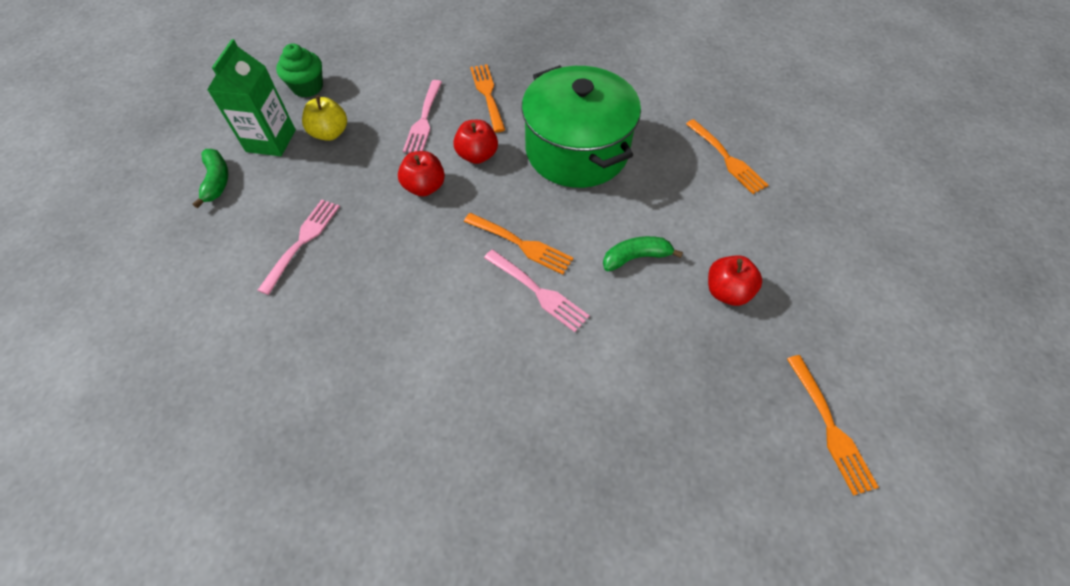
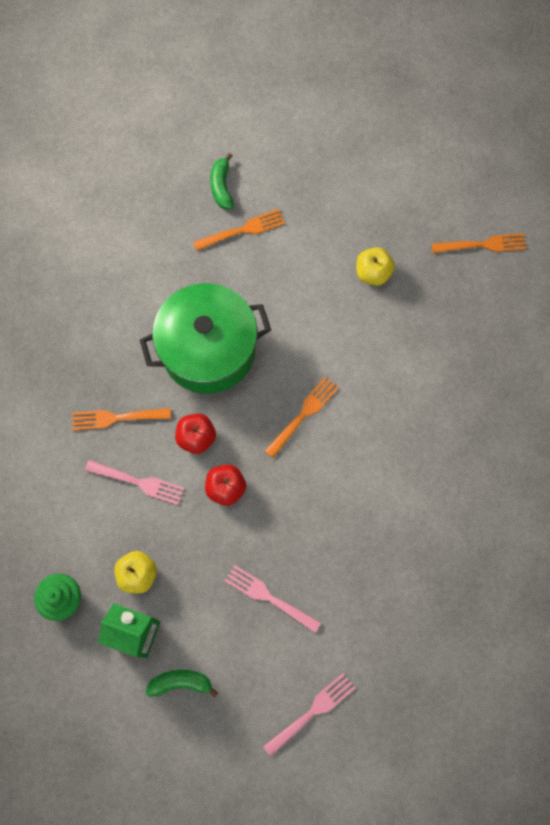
camera: 80 degrees left, 15 degrees up
pink fork [484,249,590,332] -> pink fork moved to [263,673,355,756]
green banana [603,236,683,271] -> green banana moved to [210,153,234,210]
red apple [708,255,762,306] -> yellow apple [356,247,395,286]

